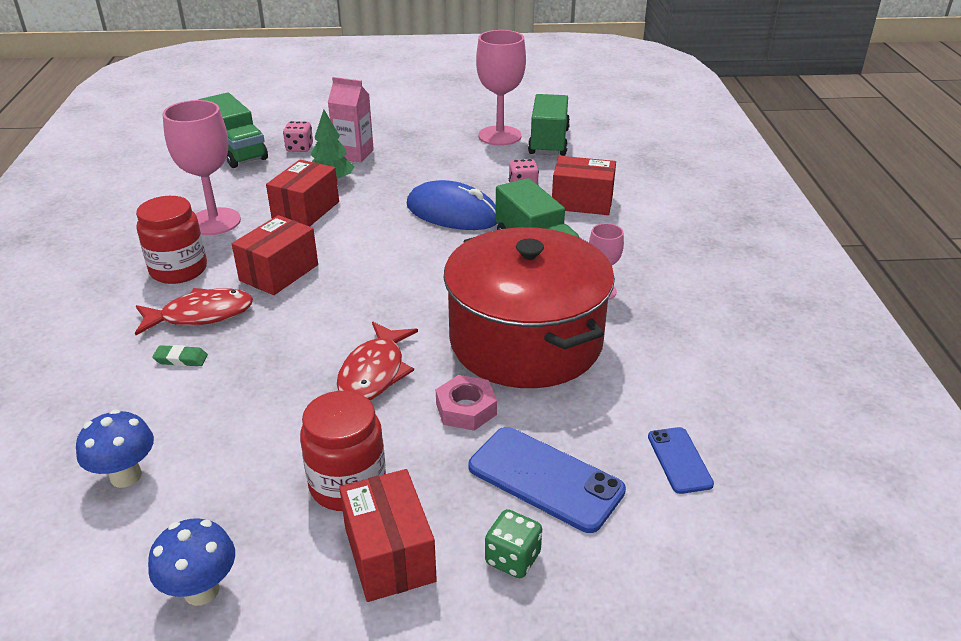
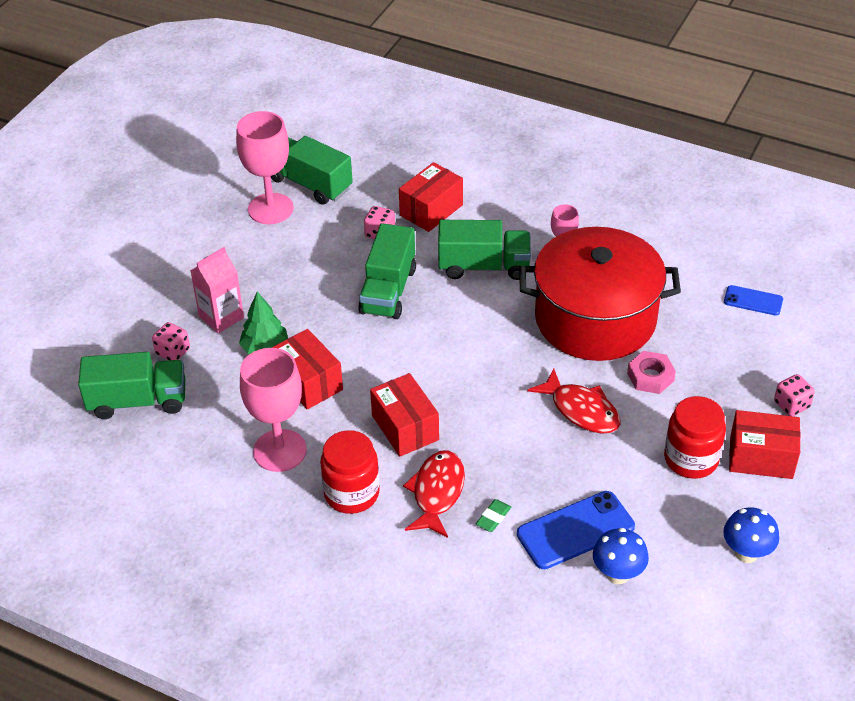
camera: 60 degrees left, 10 degrees up
blue mouse [407,180,498,230] -> green truck [358,223,416,319]
blue phone [469,427,626,533] -> blue phone moved to [517,491,635,569]
green dice [485,509,542,578] -> pink dice [774,374,815,416]

